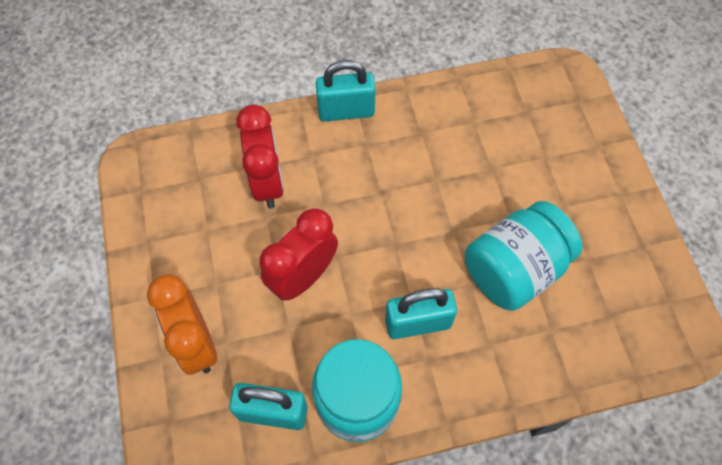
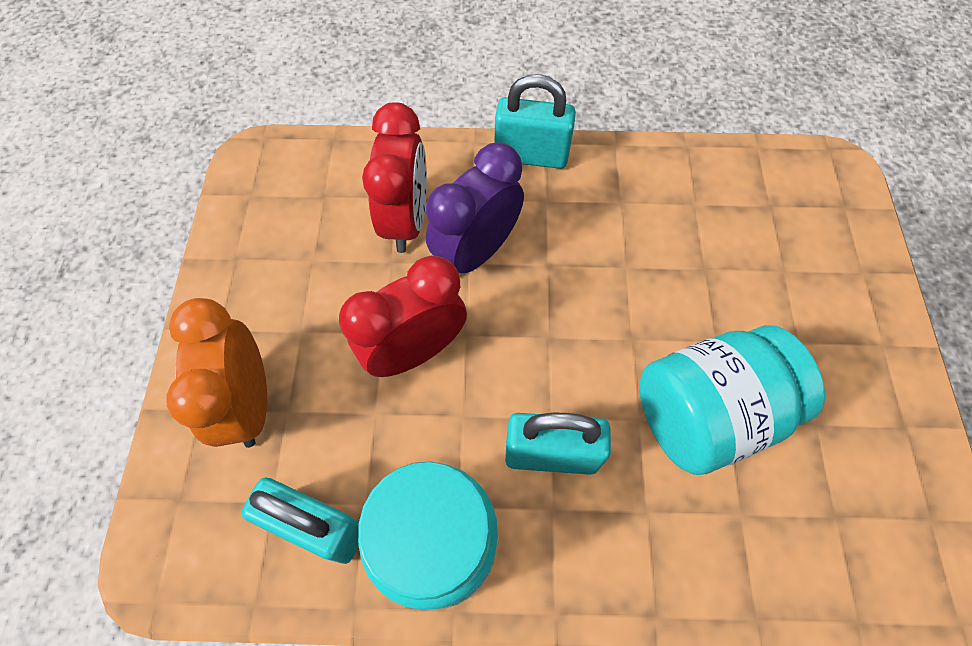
camera: 15 degrees right, 0 degrees up
none -> purple clock [426,142,524,273]

